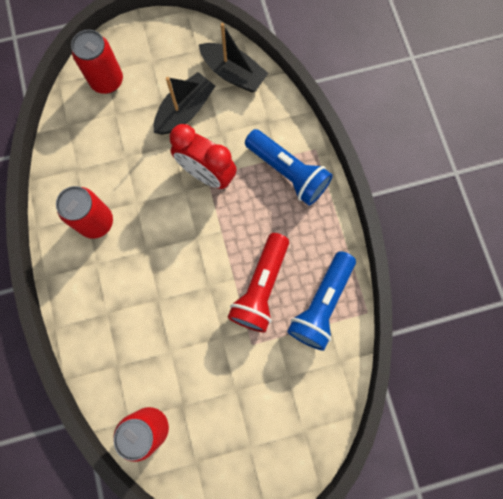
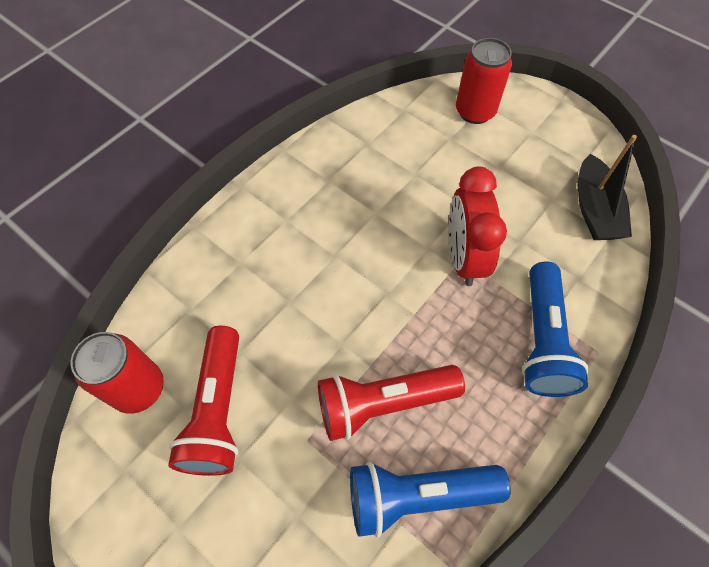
camera: 55 degrees right, 15 degrees down
red can [56,186,113,239] -> none
black boat [154,72,215,135] -> none
none -> red flashlight [168,326,239,476]

